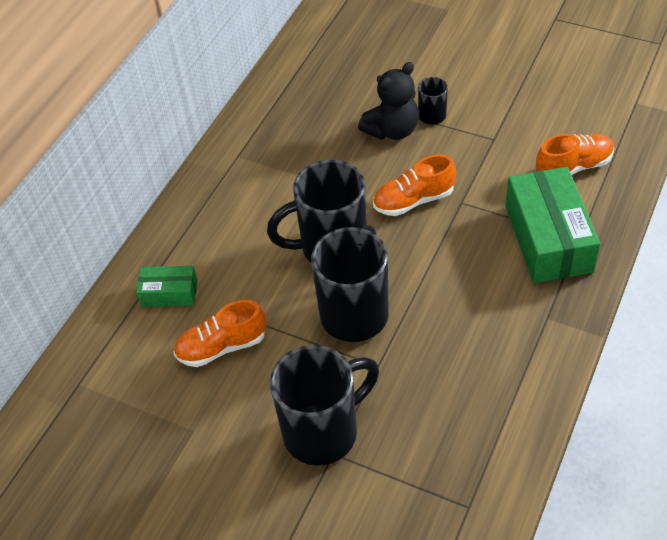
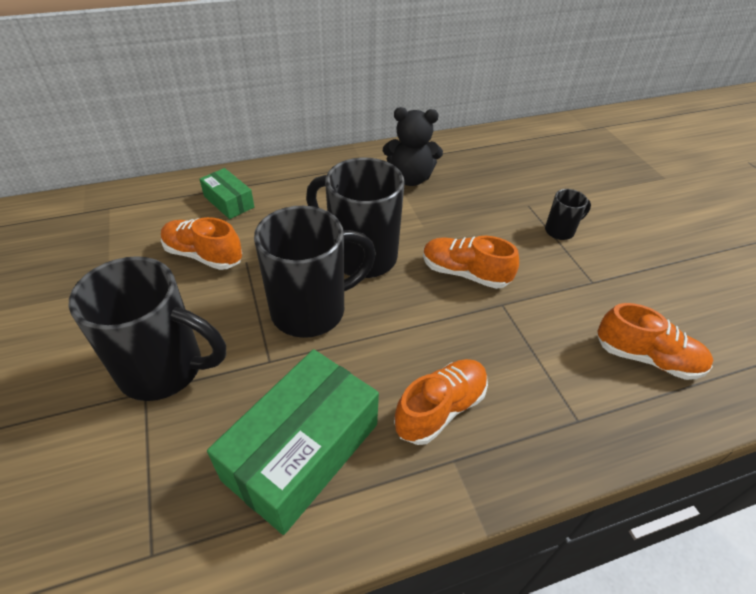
camera: 40 degrees right, 5 degrees down
black teddy bear [358,62,419,140] -> black teddy bear moved to [383,107,443,186]
green box [505,167,600,283] -> green box moved to [207,349,379,535]
none -> orange shoe [394,359,488,445]

